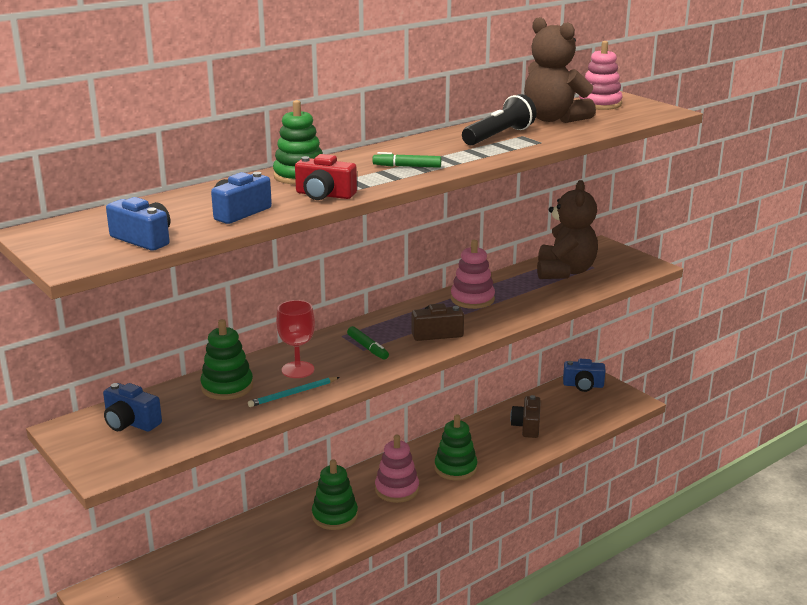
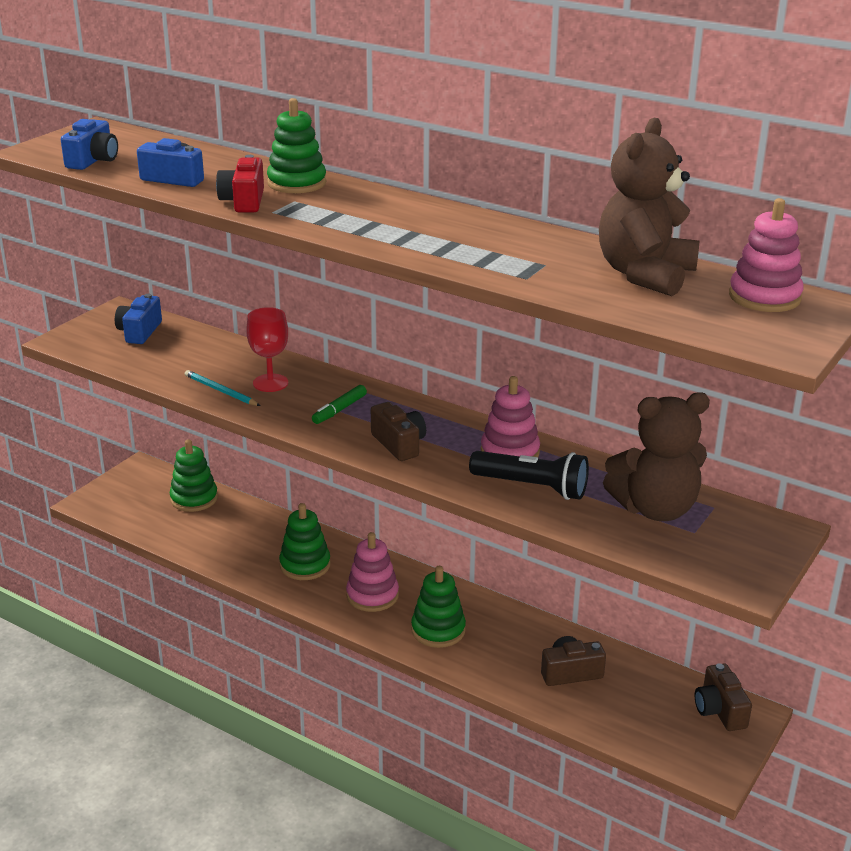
camera: 70 degrees right, 5 degrees up
green stacking toy [201,319,253,400] -> green stacking toy moved to [170,439,218,512]
green marker [373,152,441,168] -> none
black flashlight [462,94,536,146] -> black flashlight moved to [469,451,589,500]
blue camera [563,359,606,392] -> brown camera [695,663,752,731]

